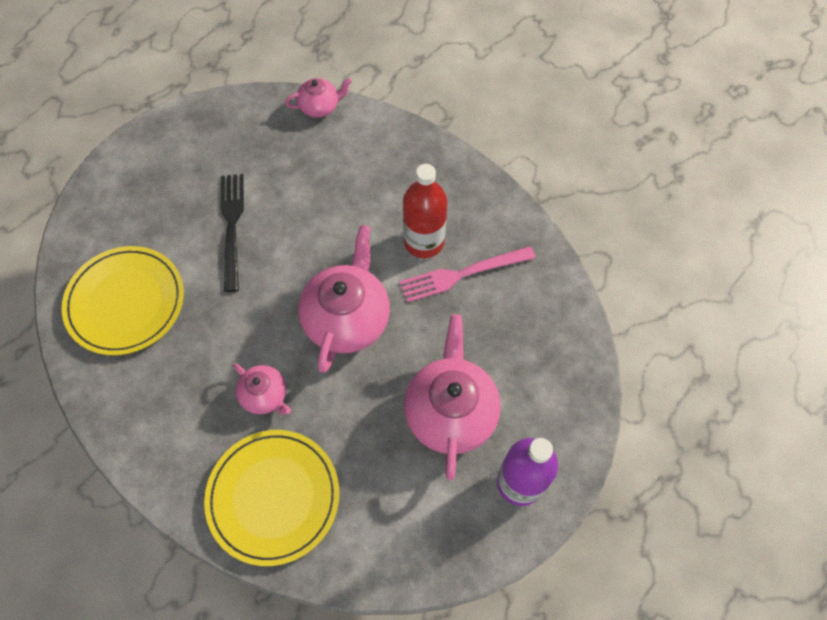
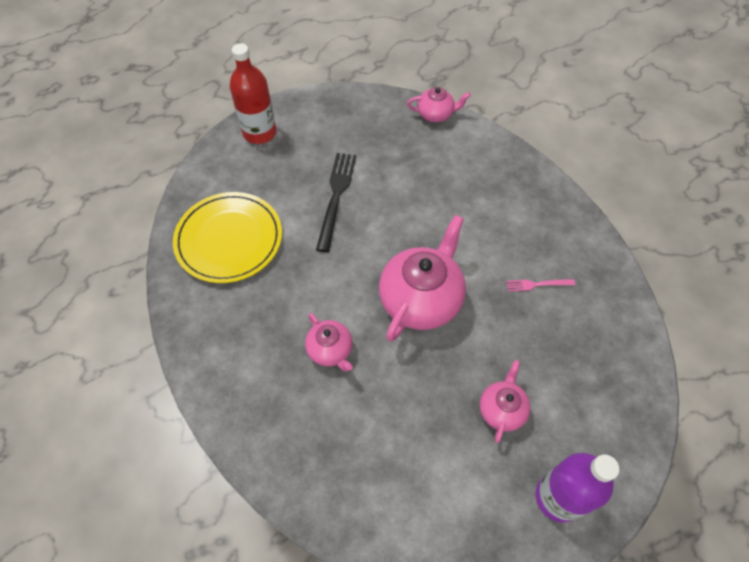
camera: 15 degrees right, 5 degrees down
yellow plate [204,430,339,566] -> none
pink fork [400,246,536,303] -> pink fork [506,279,575,292], size x0.51
red bottle [403,164,447,258] -> red bottle moved to [230,43,277,144]
pink teapot [404,314,501,480] -> pink teapot [480,360,531,443], size x0.53

